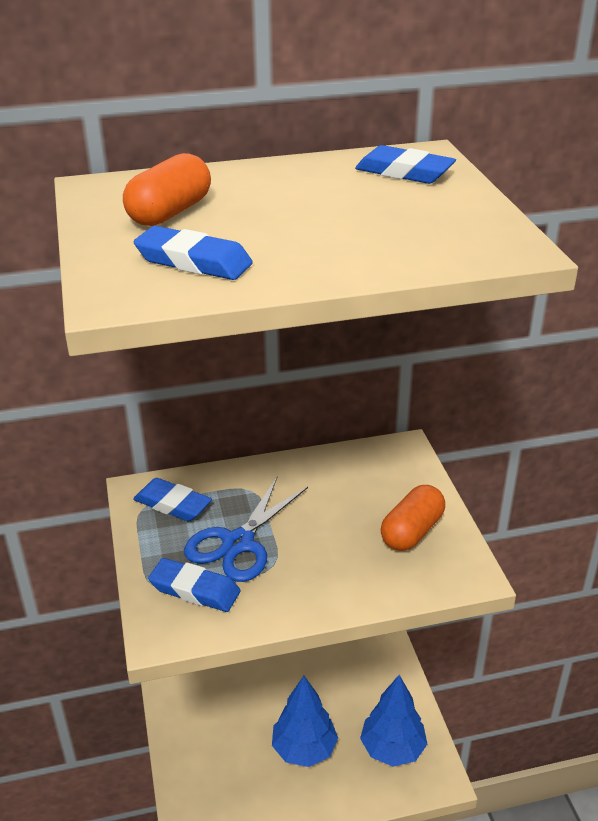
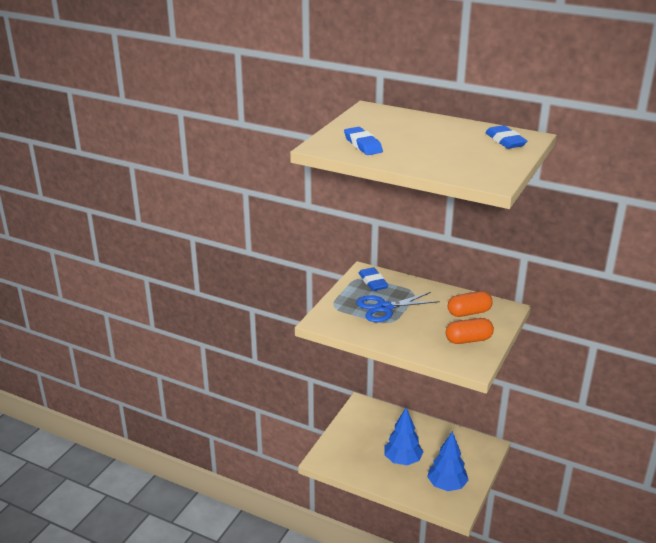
camera: 40 degrees right, 5 degrees down
orange capsule [123,153,211,226] -> orange capsule moved to [448,291,492,317]
blue eraser [148,558,241,612] -> none

